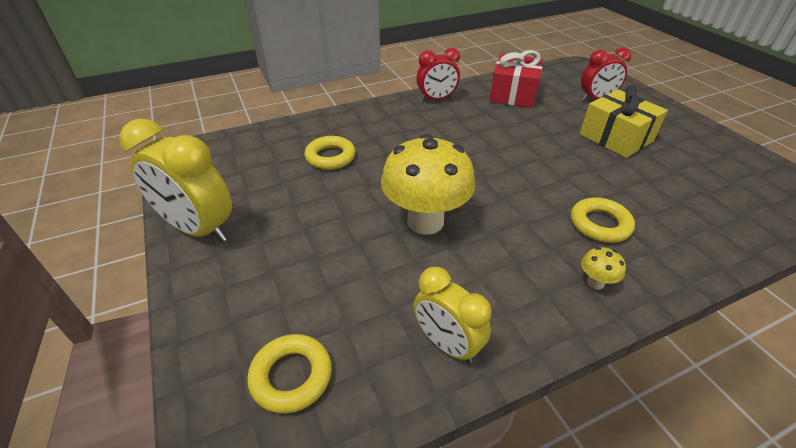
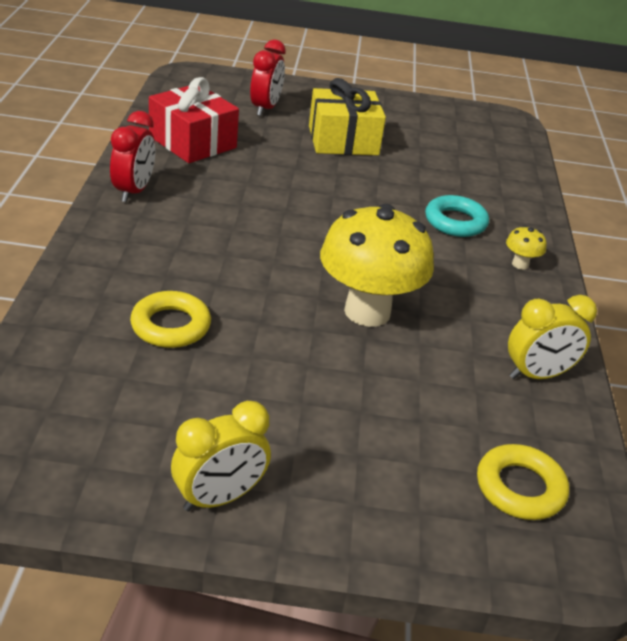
camera: 65 degrees left, 5 degrees down
yellow clock [119,119,232,242] -> yellow clock [171,401,271,511], size x0.64
yellow ring [571,197,635,243] -> turquoise ring [425,195,489,237]

